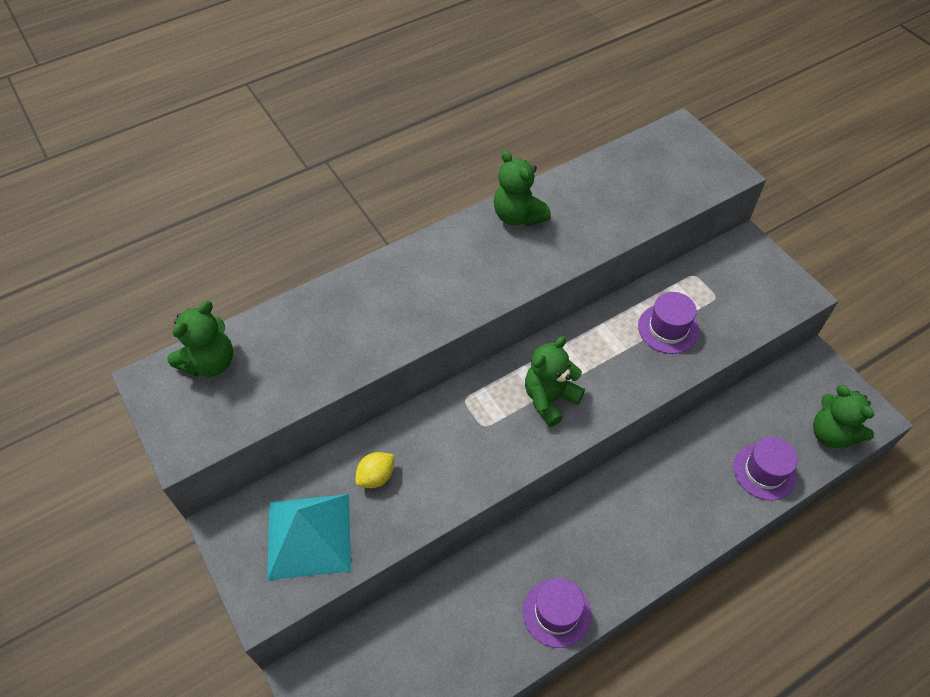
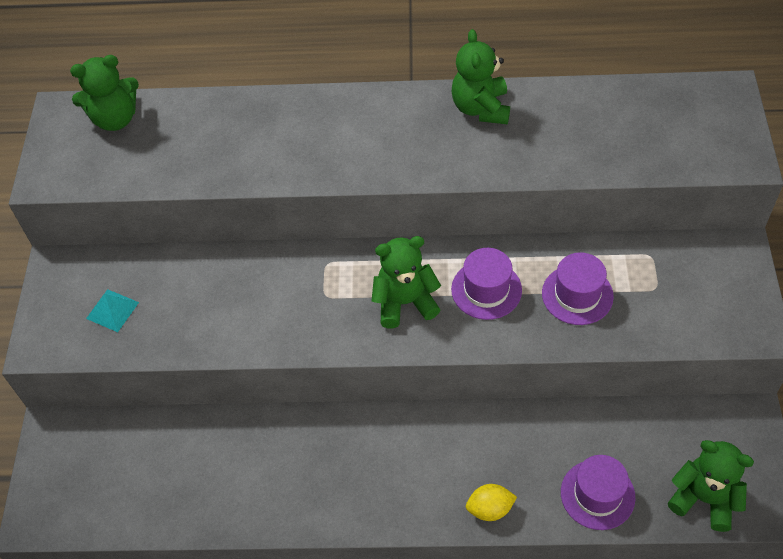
camera: 35 degrees right, 0 degrees up
turquoise pyramid [267,494,351,580] -> turquoise pyramid [86,290,139,332], size x0.48
yellow lemon [355,452,394,488] -> yellow lemon moved to [466,484,517,521]
purple hat [523,578,591,648] -> purple hat moved to [451,248,522,320]
green teddy bear [813,385,874,448] -> green teddy bear turned 120 degrees clockwise [668,440,754,532]

